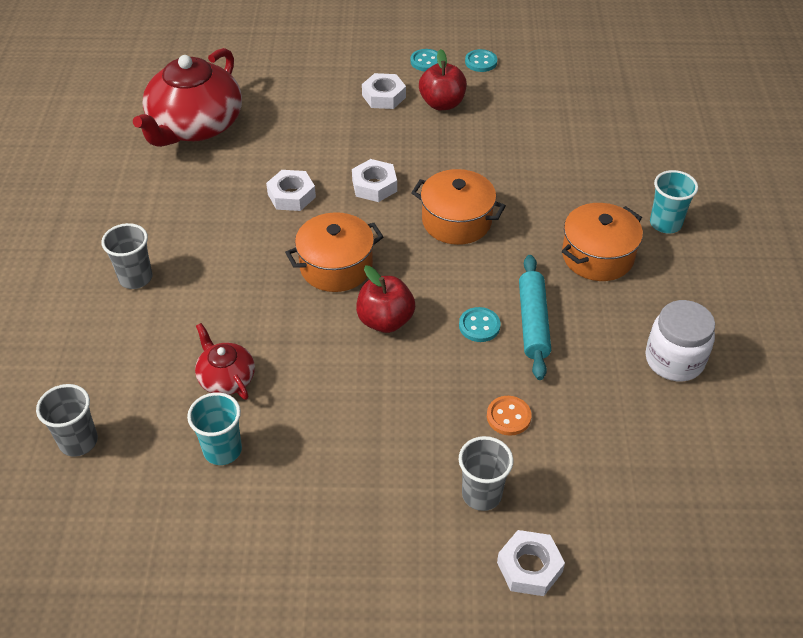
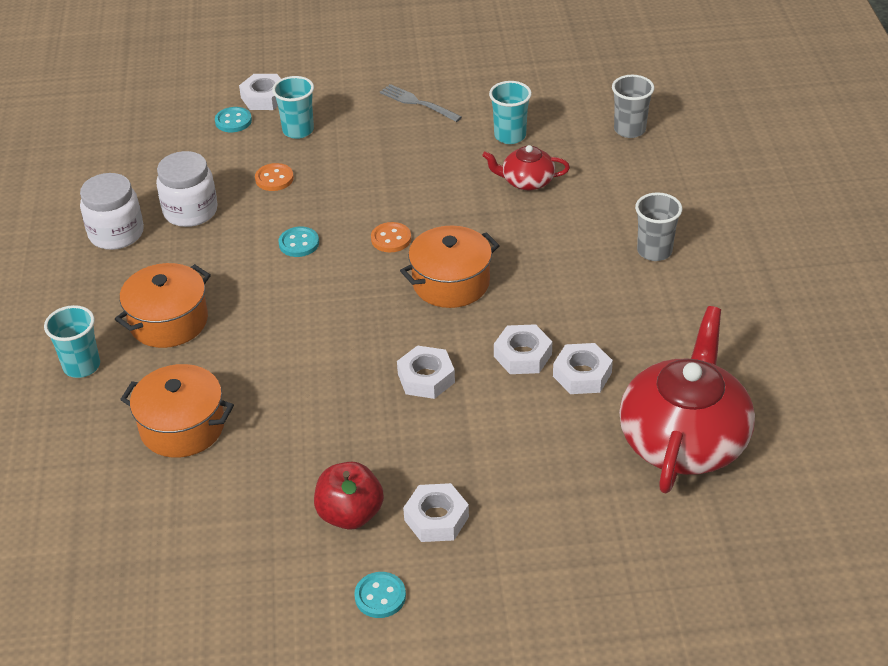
camera: 175 degrees right, 5 degrees down
red teapot [195,323,255,400] -> red teapot turned 135 degrees clockwise [482,145,570,191]
red apple [356,266,415,333] -> orange button [371,222,411,252]
orange pot [411,169,506,245] -> orange pot moved to [120,364,234,458]
grey cup [458,436,514,511] -> turquoise cup [272,76,314,139]
turquoise button [465,49,497,72] -> turquoise button moved to [215,107,252,132]
turquoise rolling pin [519,255,551,380] -> none
none -> white jar [156,151,218,227]
none -> grey fork [380,84,462,122]
none -> white nut [553,343,613,394]

